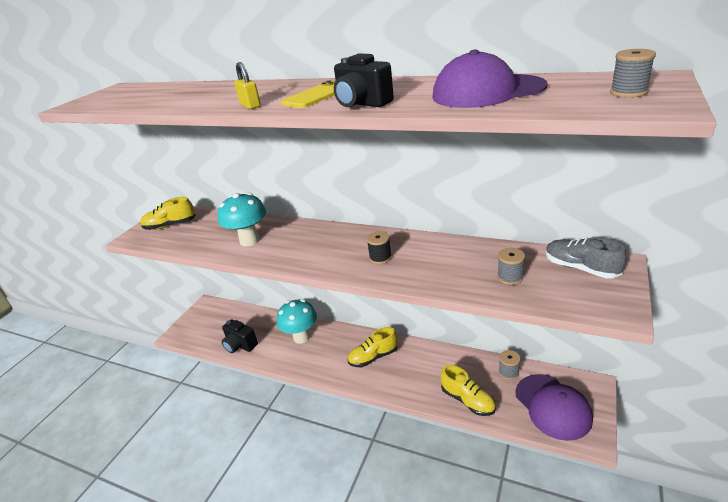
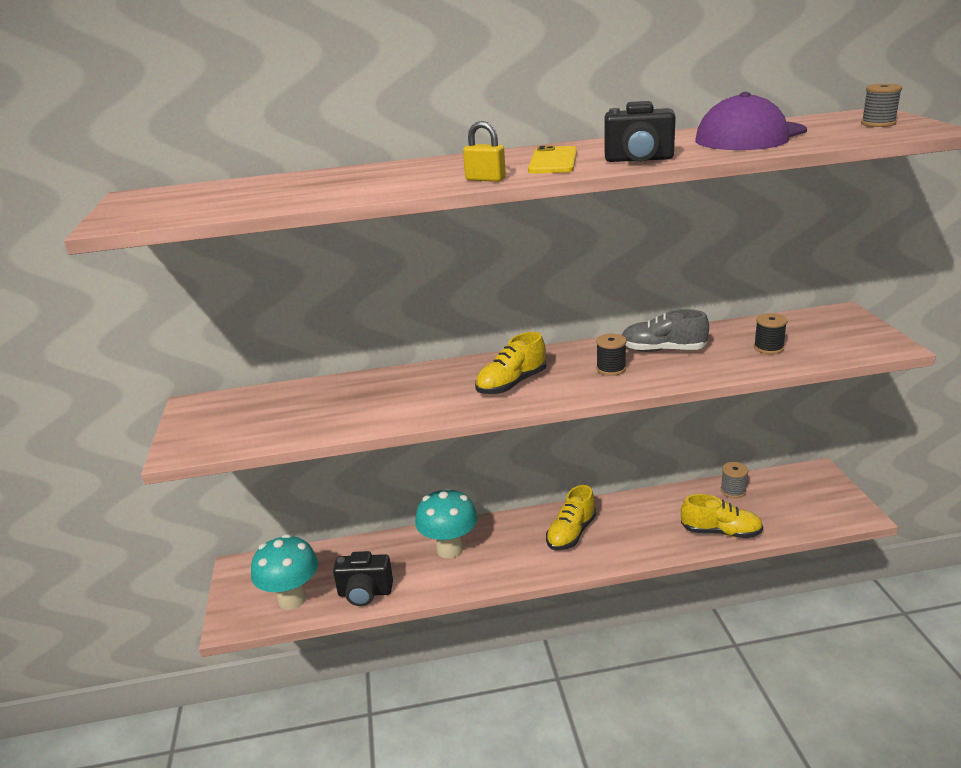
camera: 35 degrees left, 5 degrees down
yellow shoe [140,197,196,230] -> yellow shoe moved to [475,332,547,394]
turquoise mushroom [218,193,266,247] -> turquoise mushroom moved to [251,534,318,610]
grey spool [497,248,525,285] -> black spool [754,313,787,354]
purple cap [516,374,593,441] -> none
grey shoe [546,237,627,279] -> grey shoe moved to [622,309,709,352]

